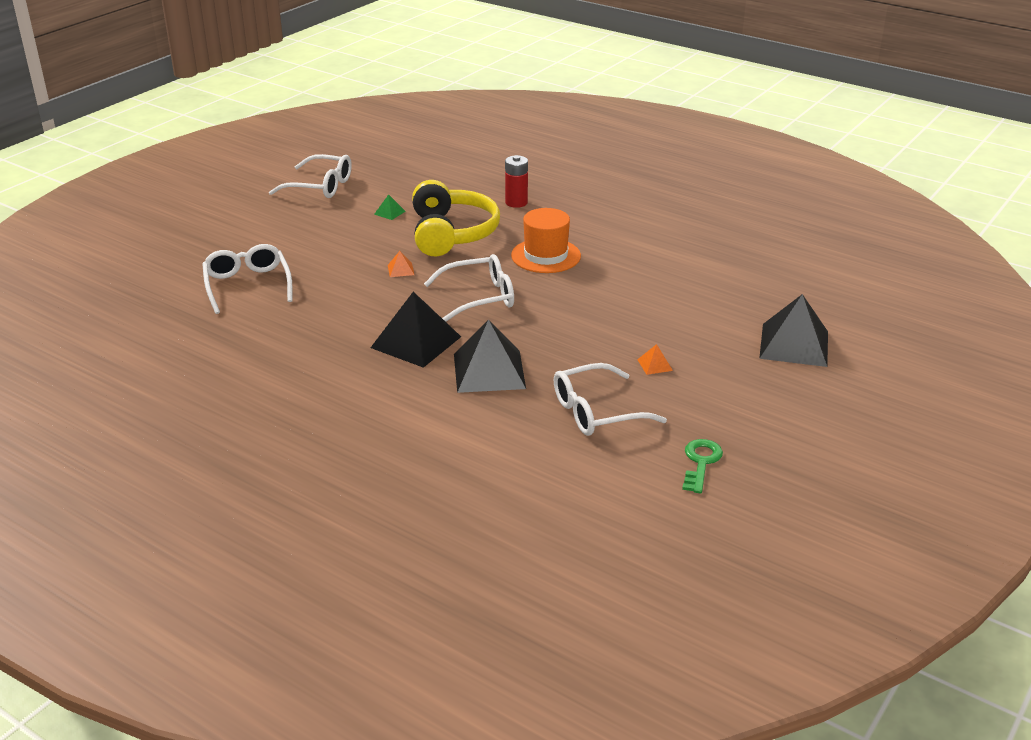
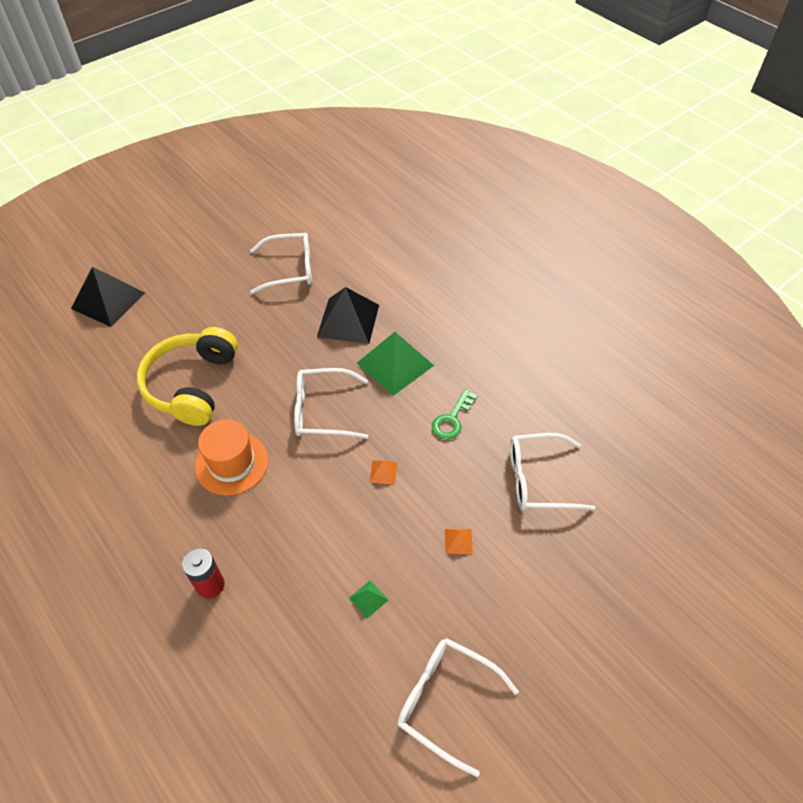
camera: 165 degrees left, 20 degrees up
white glasses [202,244,293,314] -> white glasses turned 90 degrees clockwise [510,433,596,510]
black pyramid [371,292,461,368] -> green pyramid [357,332,434,396]
yellow headphones [412,180,500,256] -> yellow headphones moved to [137,327,238,426]
orange pyramid [637,344,673,375] -> orange pyramid moved to [445,529,473,554]
green key [682,439,723,493] -> green key moved to [432,389,477,440]

